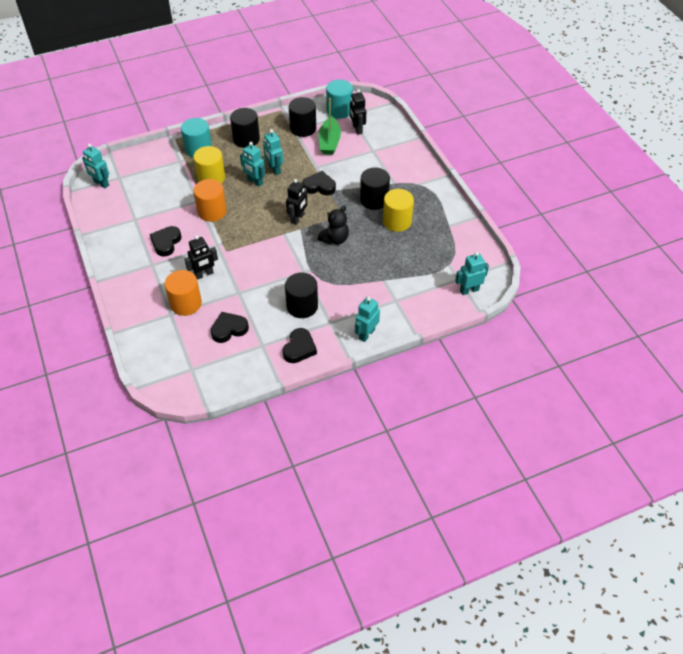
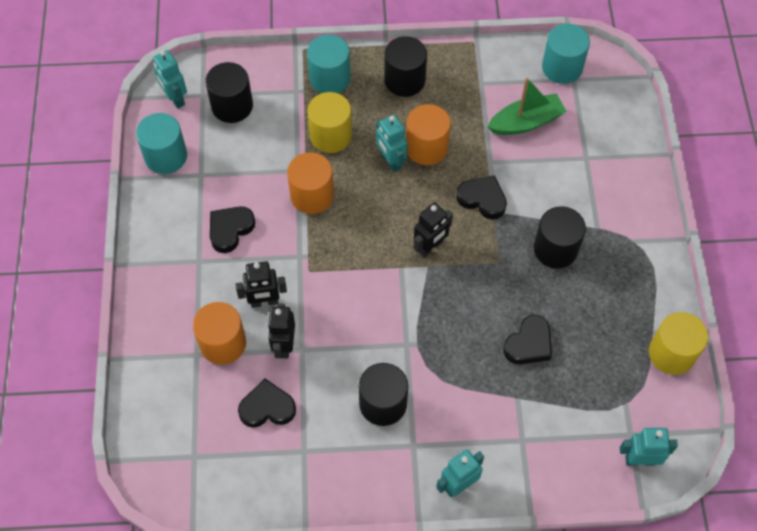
camera: 20 degrees right, 10 degrees up
turquoise robot [263,129,283,175] -> orange cylinder [406,104,451,165]
black heart [283,328,317,363] -> black heart moved to [503,315,552,364]
black cylinder [289,97,316,137] -> black cylinder moved to [205,62,253,123]
green boat [318,98,341,155] -> green boat turned 135 degrees counterclockwise [487,78,567,135]
black teddy bear [318,206,349,244] -> none
black robot [350,89,366,135] -> black robot moved to [267,303,295,358]
yellow cylinder [383,189,414,232] -> yellow cylinder moved to [649,312,708,375]
none -> turquoise cylinder [136,113,187,174]

